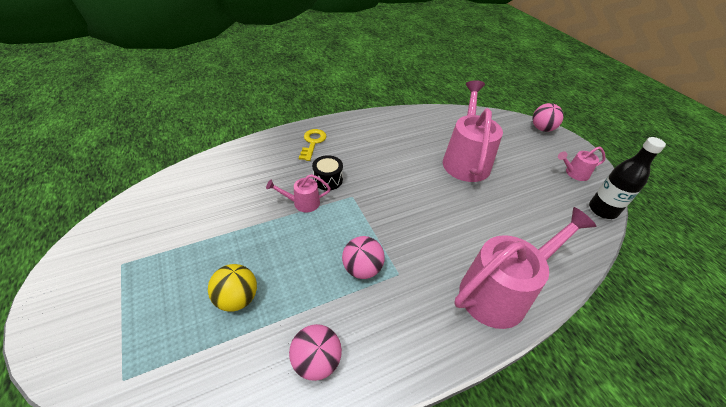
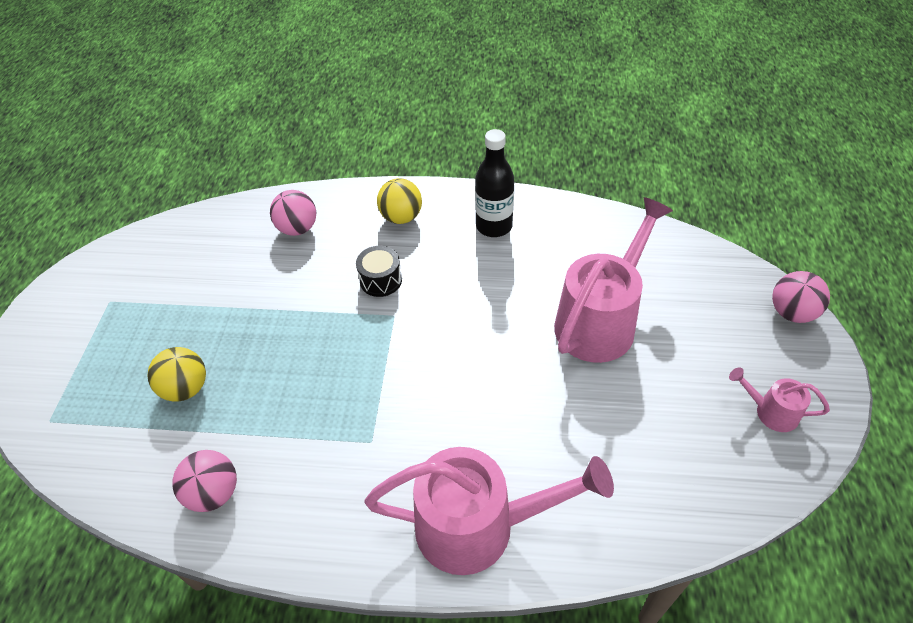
camera: 35 degrees right, 5 degrees up
pink watering can [266,174,331,212] -> none
yellow key [299,129,326,161] -> yellow ball [377,178,422,224]
pink ball [342,236,385,279] -> pink ball moved to [270,190,316,236]
black bottle [589,137,666,219] -> black bottle moved to [475,129,514,237]

